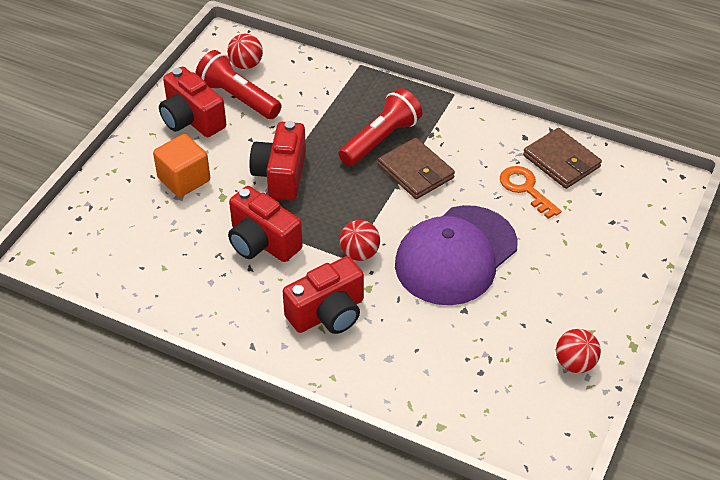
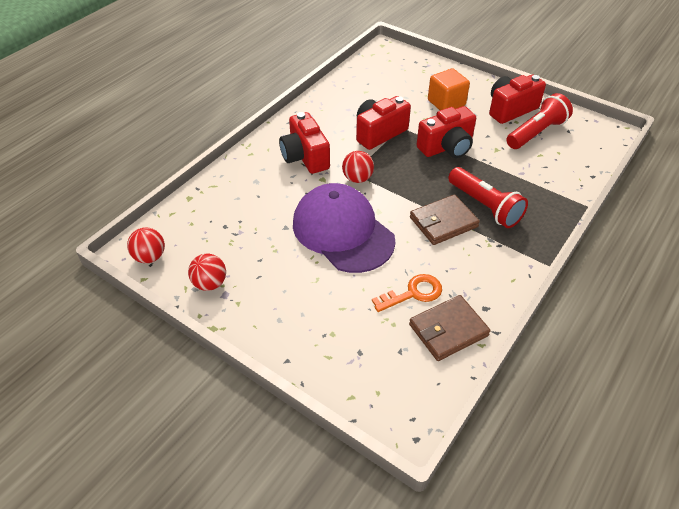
camera: 100 degrees right, 0 degrees up
red ball [227,34,263,69] -> red ball moved to [127,227,165,263]
red camera [249,121,306,200] -> red camera turned 135 degrees clockwise [416,106,476,158]

